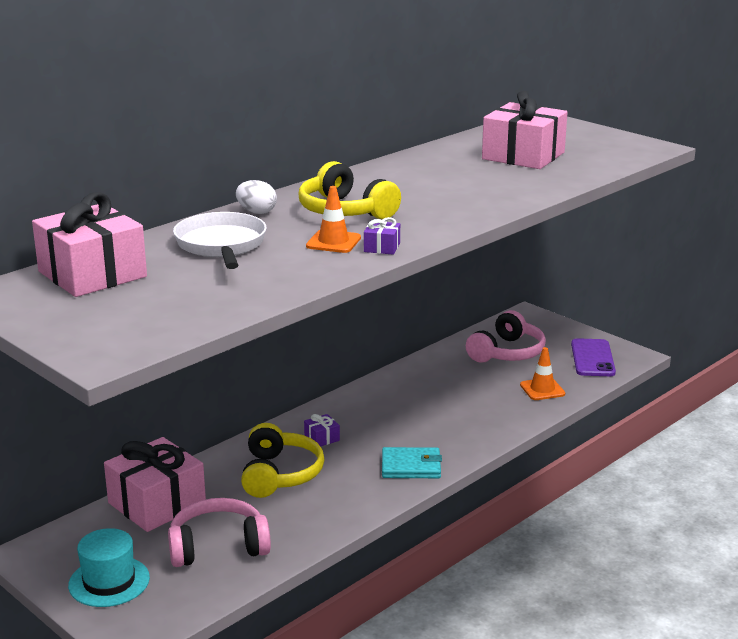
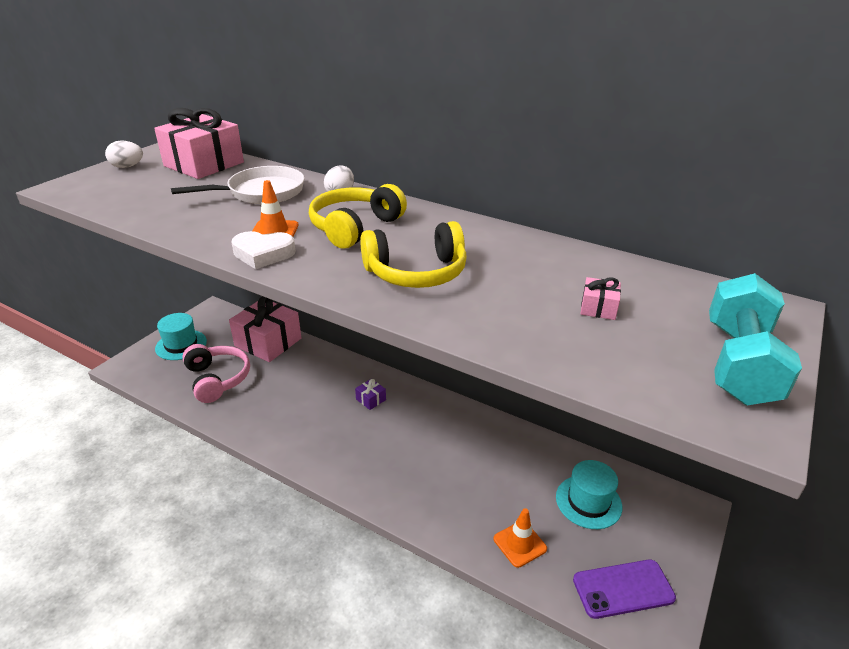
camera: 75 degrees right, 10 degrees up
yellow headphones [241,423,324,498] -> yellow headphones moved to [360,221,467,288]
purple gift [364,217,400,255] -> white heart [231,231,295,269]
turquoise wallet [382,447,442,478] -> none
pink headphones [466,310,546,363] -> turquoise hat [556,460,622,529]
pink gift [482,91,567,169] -> pink gift [580,277,621,320], size x0.41
none -> white egg [105,141,143,168]
none -> turquoise dumbbell [709,273,802,405]

